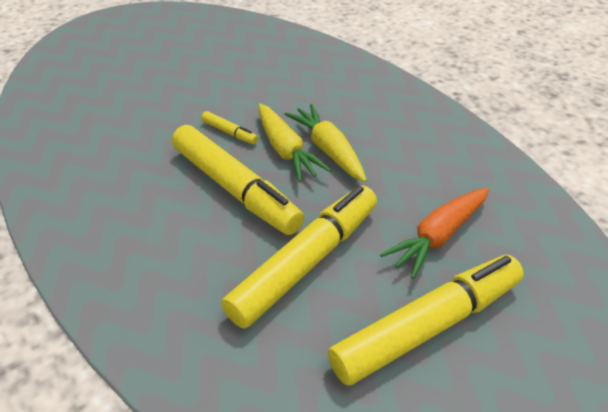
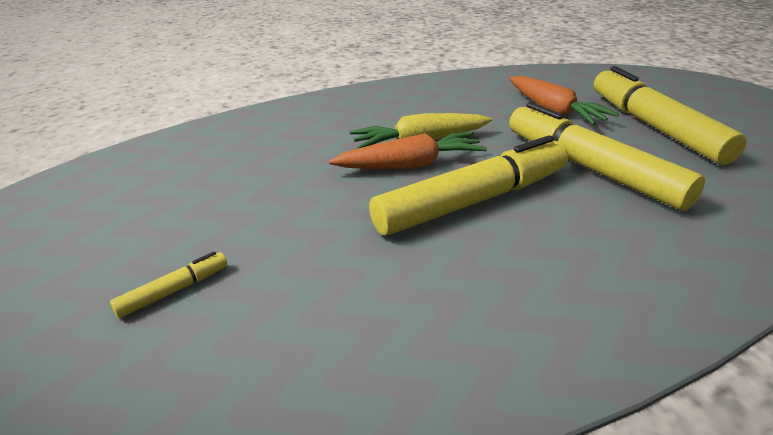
camera: 75 degrees left, 10 degrees down
yellow marker [201,111,258,144] -> yellow marker moved to [110,251,227,318]
yellow carrot [258,104,331,182] -> orange carrot [329,132,487,169]

